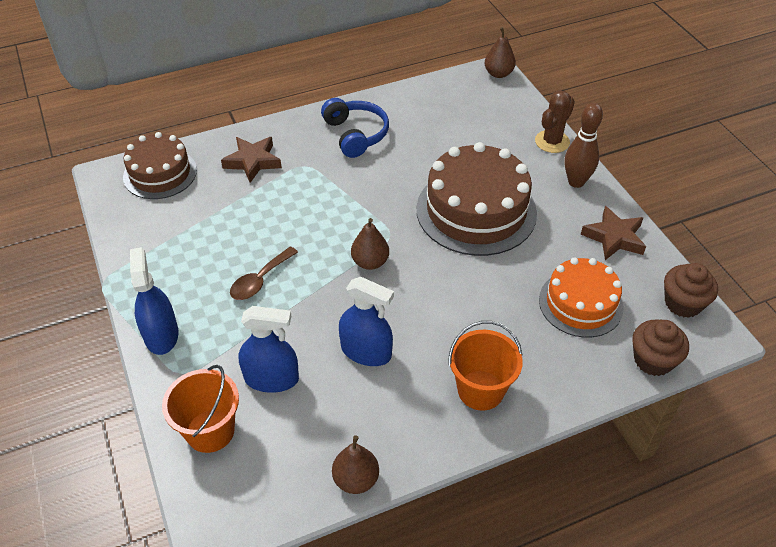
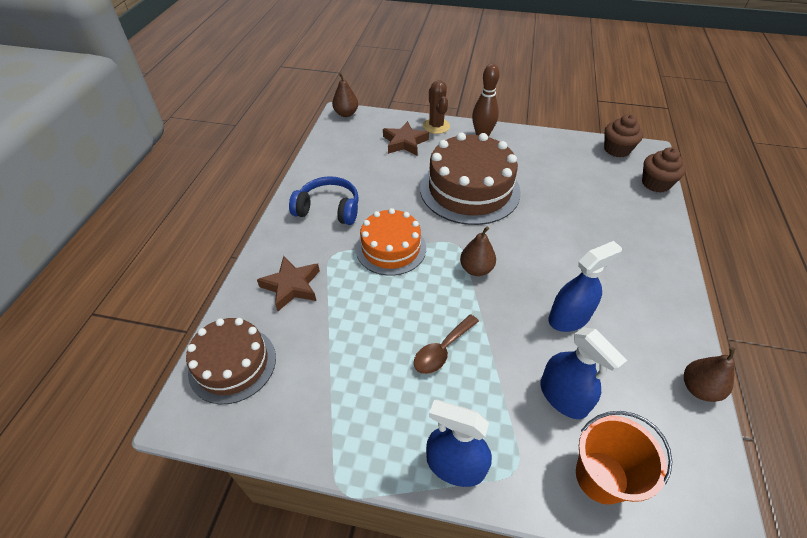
camera: 55 degrees left, 0 degrees up
brown spoon [230,246,298,300] -> brown spoon turned 60 degrees clockwise [414,314,479,374]
blue spray bottle [239,306,299,393] -> blue spray bottle turned 105 degrees clockwise [540,327,627,419]
orange bucket [448,321,523,411] -> none
orange cake [539,257,623,338] -> orange cake moved to [356,208,426,276]
brown star [581,206,646,260] -> brown star moved to [383,121,429,155]

